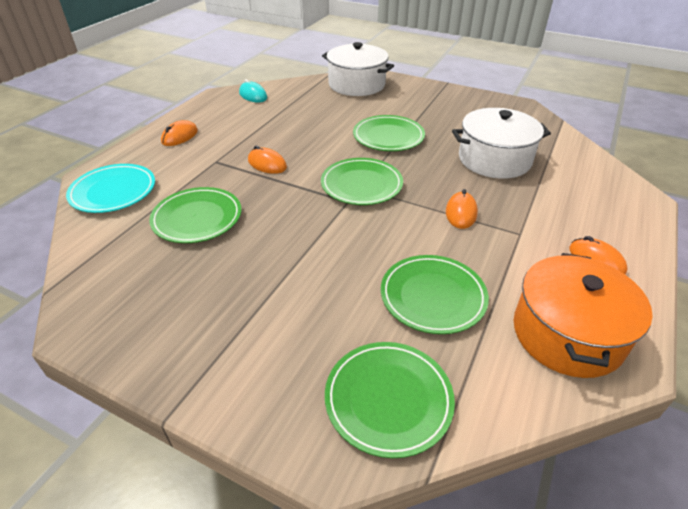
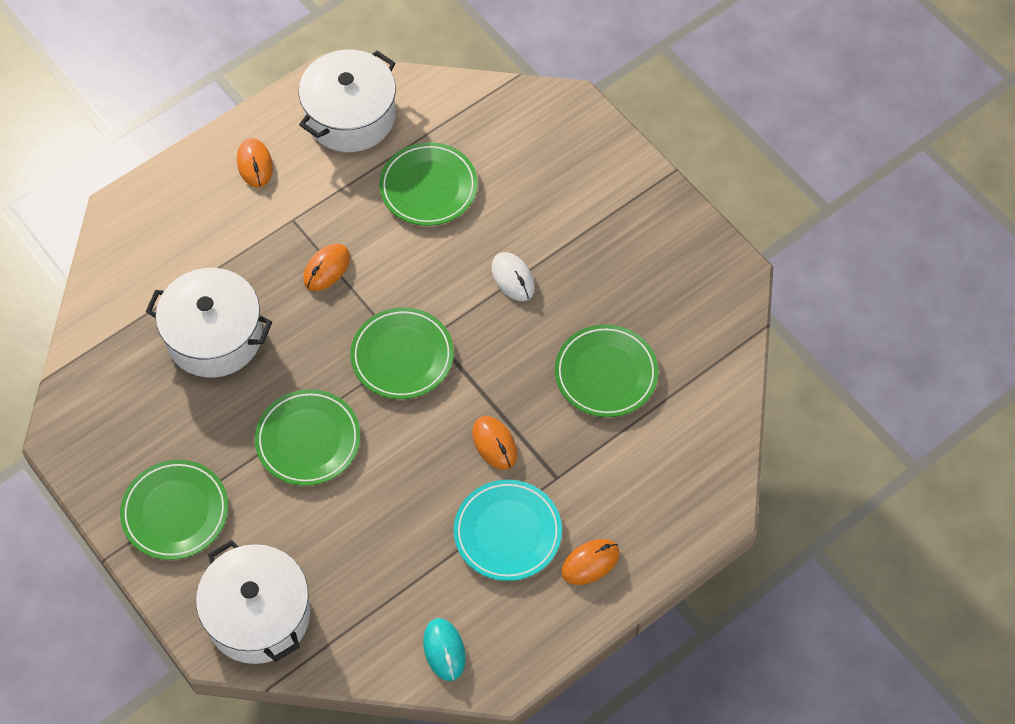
camera: 155 degrees left, 20 degrees up
turquoise plate [66,164,155,213] -> turquoise plate moved to [454,480,562,581]
green plate [325,342,455,458] -> green plate moved to [120,460,228,560]
orange pot [514,253,653,378] -> white pot [299,50,396,152]
none -> white mouse [491,252,535,301]

